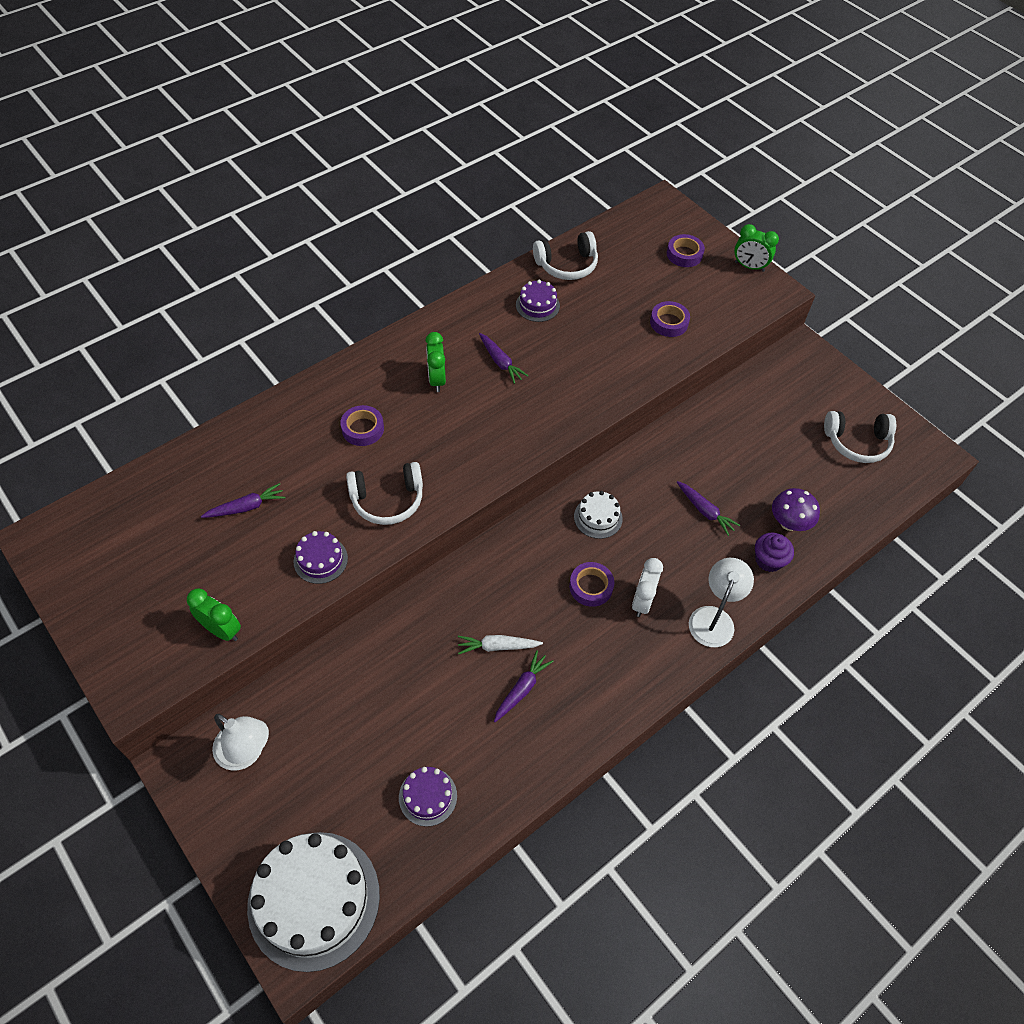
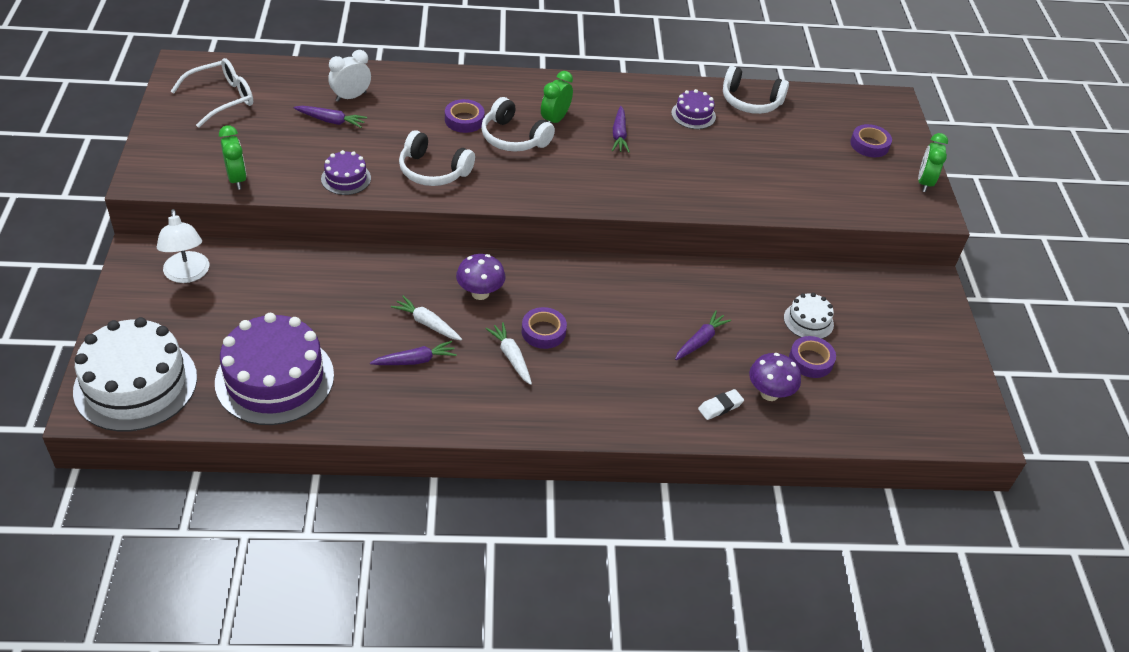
camera: 35 degrees right, 10 degrees down
purple cake [399,767,457,827] -> purple cake [215,313,334,425], size x2.11
white cake [574,491,623,539] -> white cake moved to [784,293,834,339]
white clock [632,558,663,617] -> white clock moved to [328,50,371,102]
purple tape [650,301,690,337] -> purple tape moved to [789,336,836,378]
purple carrot [677,481,740,536] -> purple carrot turned 135 degrees counterclockwise [675,311,731,360]
white lamp [689,558,754,647] -> none
green clock [734,224,779,272] -> green clock turned 45 degrees clockwise [918,133,948,192]
purple cupcake [755,533,794,572] -> white eraser [698,389,744,420]
white headphones [824,411,896,463] -> white headphones moved to [481,97,555,152]
none -> white glasses [171,58,253,128]
none -> purple mushroom [456,254,506,300]
none -> white carrot [486,322,532,385]

